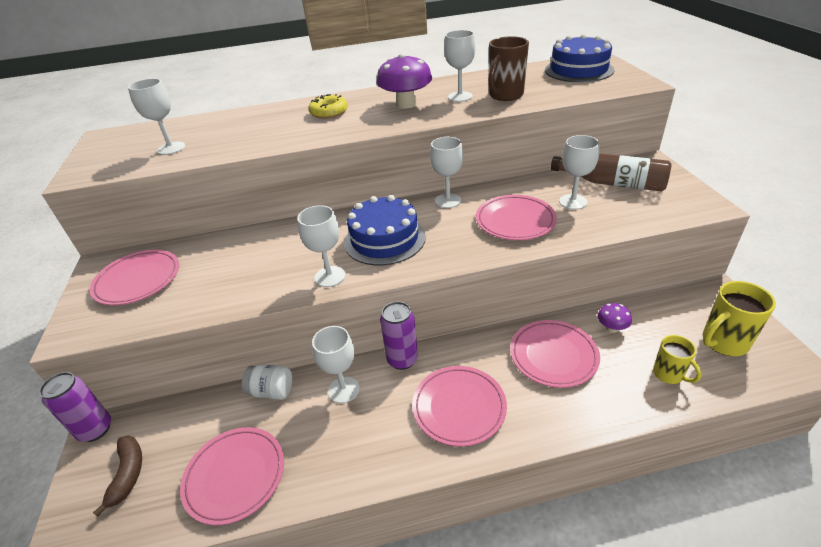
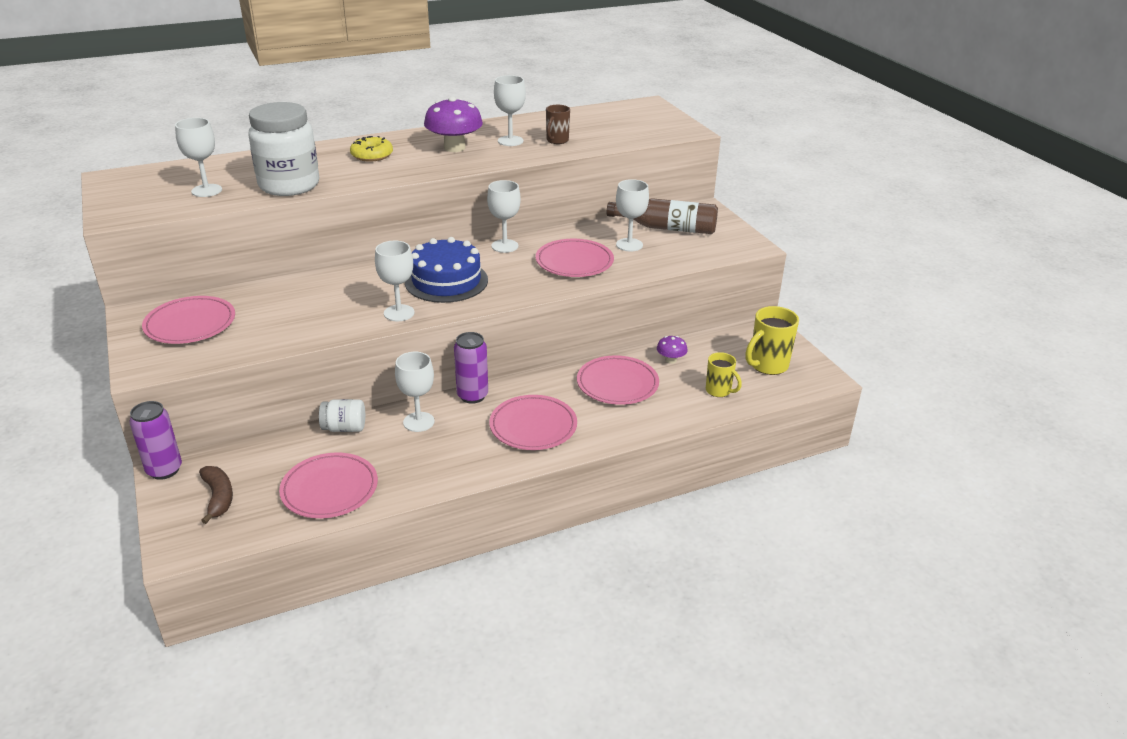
camera: 15 degrees left, 5 degrees down
brown mug [489,36,529,101] -> brown mug [546,105,570,144], size x0.63
blue cake [545,34,615,82] -> none
none -> white jar [249,102,319,196]

